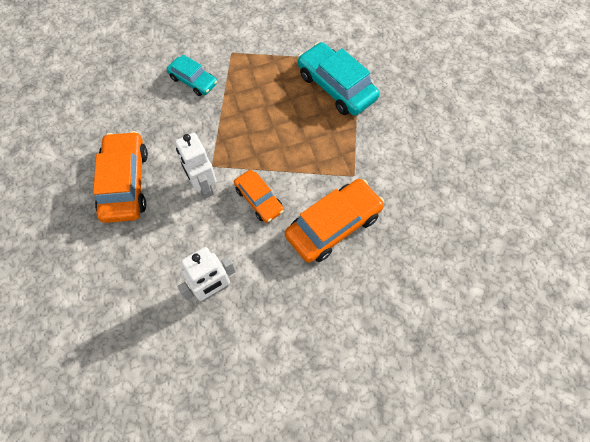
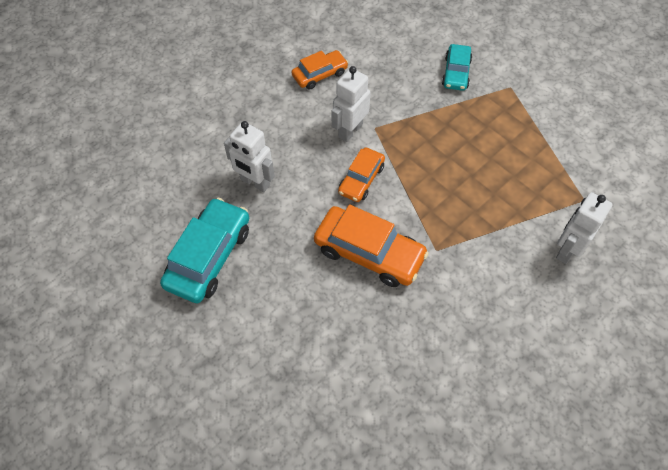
camera: 65 degrees right, 5 degrees down
orange car [93,131,148,223] -> orange car [292,50,348,89], size x0.60
turquoise car [298,42,380,116] -> turquoise car moved to [160,198,249,303]
none -> white robot [556,192,613,264]

